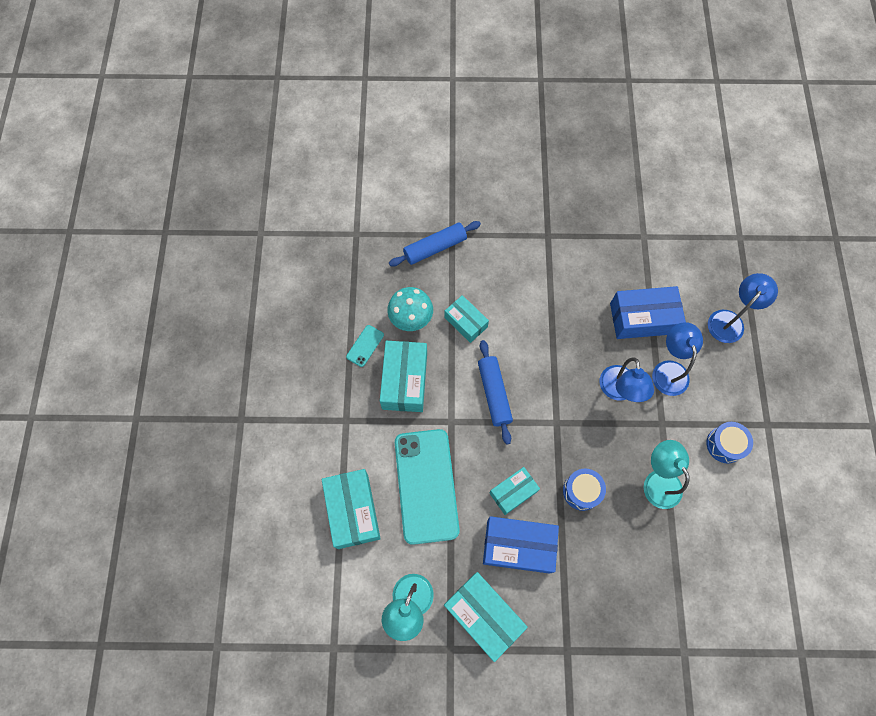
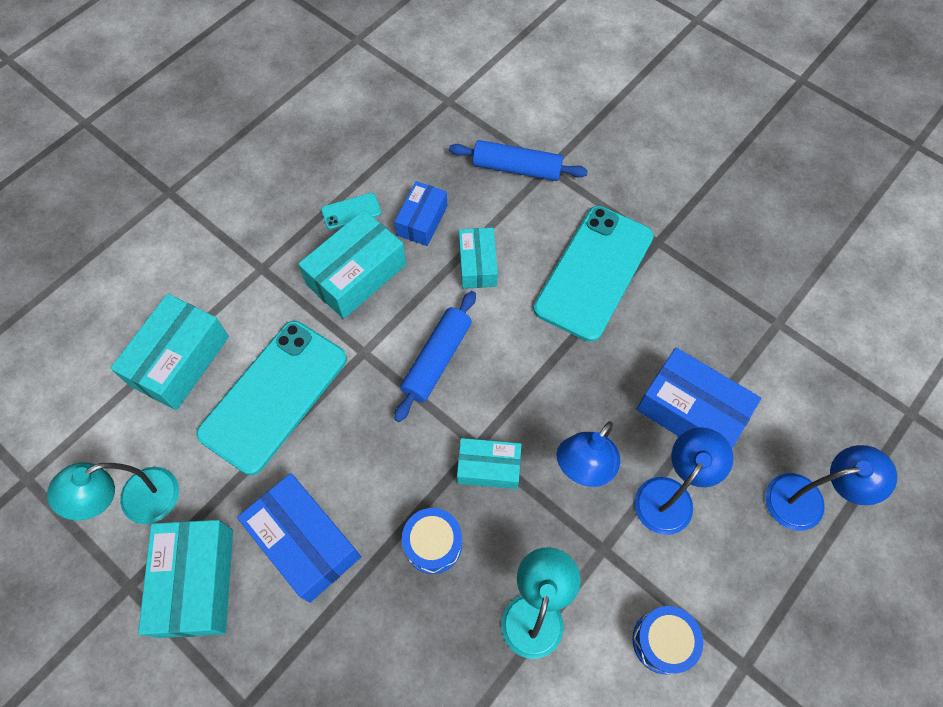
camera: 40 degrees right, 5 degrees down
turquoise mushroom [387,287,433,331] -> blue box [395,181,447,246]
turquoise box [489,467,540,515] -> turquoise box moved to [457,438,521,489]
none -> turquoise phone [533,206,654,342]

